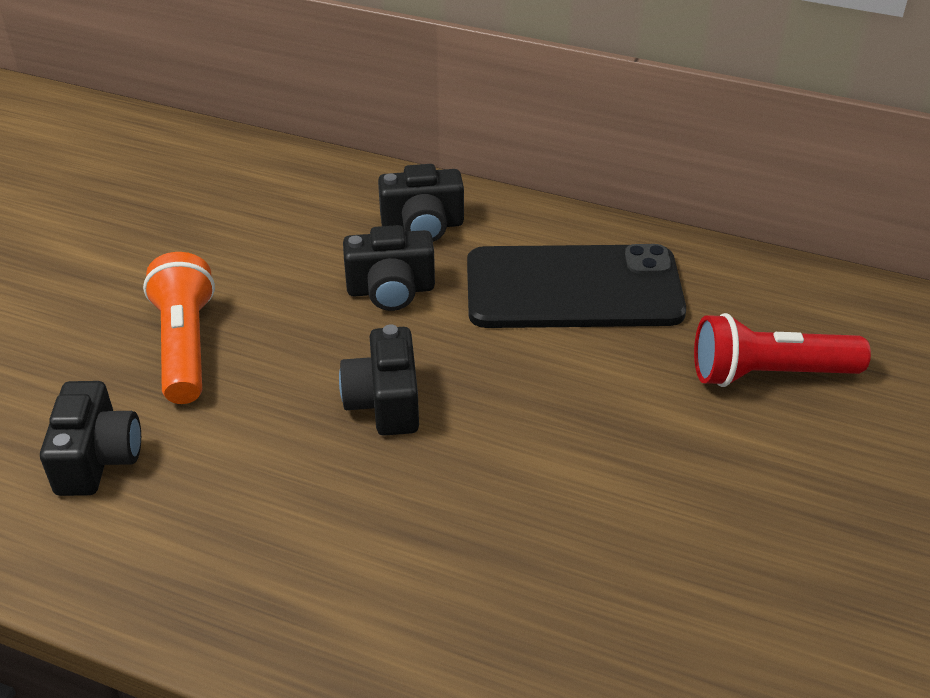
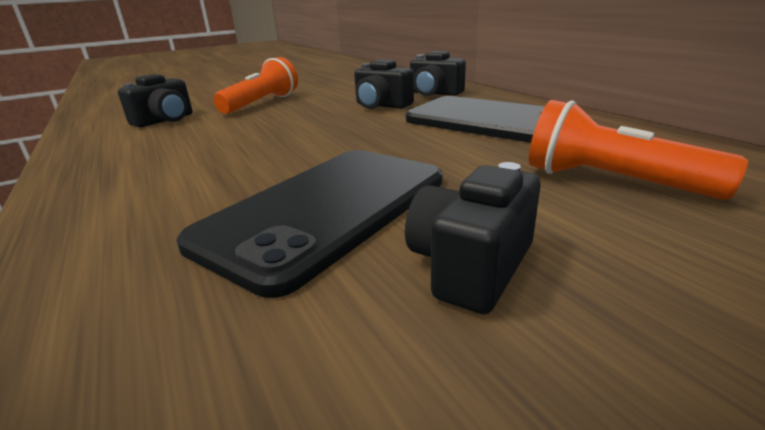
camera: 40 degrees right, 15 degrees down
black camera [339,324,419,436] -> black camera moved to [405,162,541,314]
red flashlight [694,313,871,387] -> orange flashlight [529,100,748,200]
none -> black phone [176,150,443,298]

